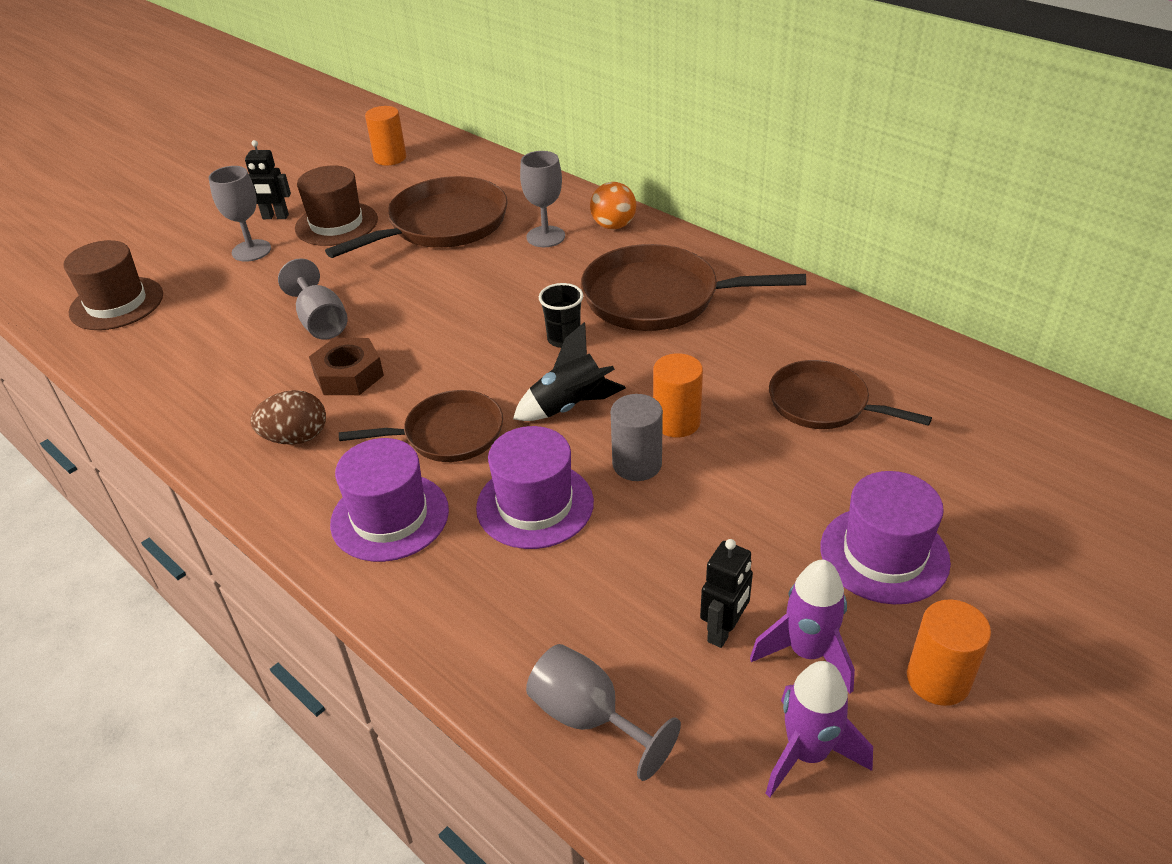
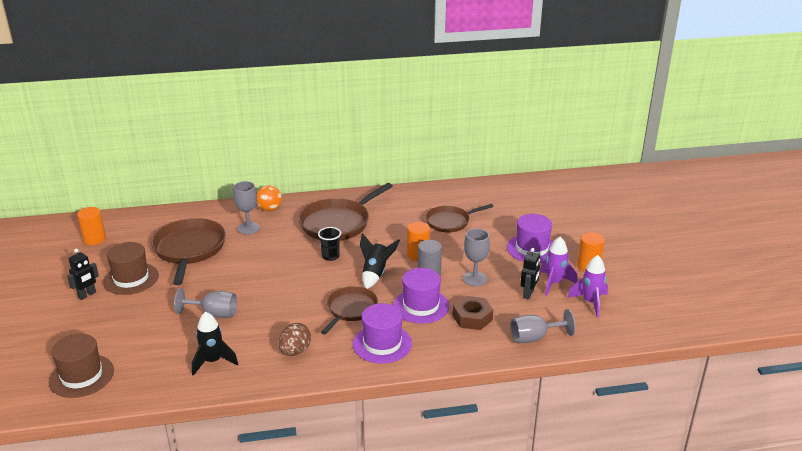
camera: 55 degrees left, 10 degrees down
grey goblet [209,166,271,262] -> grey goblet moved to [463,229,490,286]
brown nut [309,338,384,395] -> brown nut moved to [452,296,493,330]
black robot [700,539,753,648] -> black robot turned 45 degrees clockwise [520,248,540,300]
none -> black rocket [192,311,238,376]

